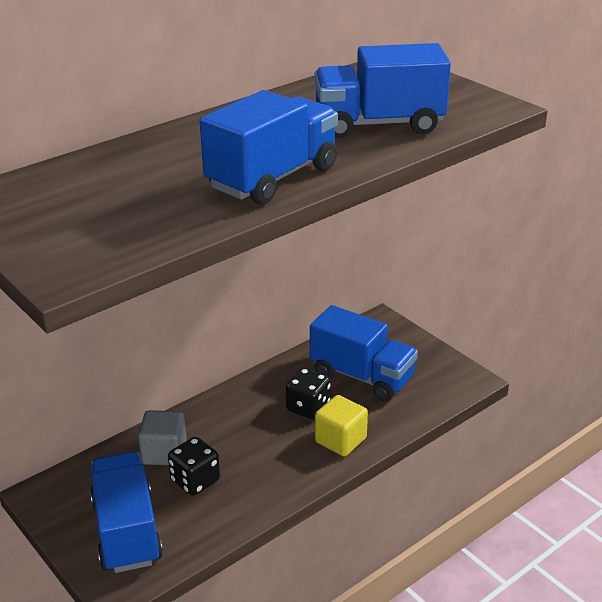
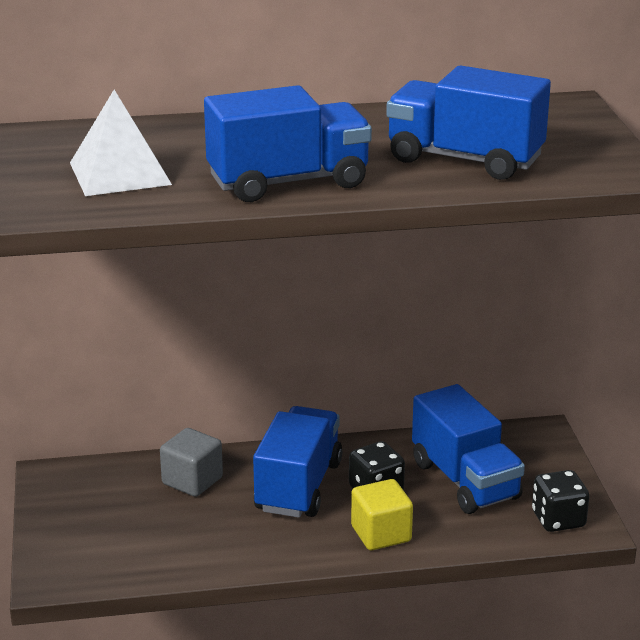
camera: 30 degrees right, 5 degrees down
blue truck [90,452,163,573] -> blue truck moved to [253,406,342,518]
black dice [168,437,220,496] -> black dice moved to [532,470,589,532]
none -> white pyramid [70,90,172,196]

